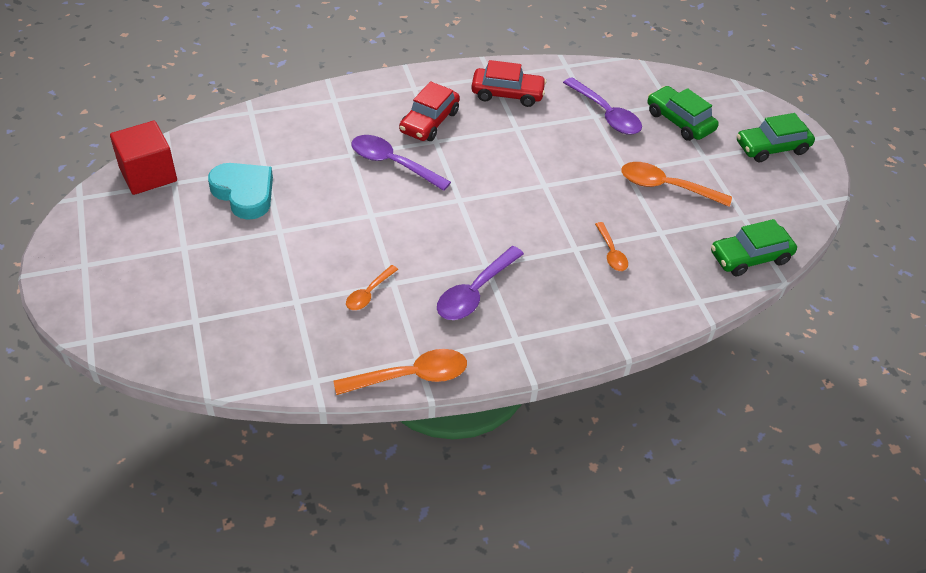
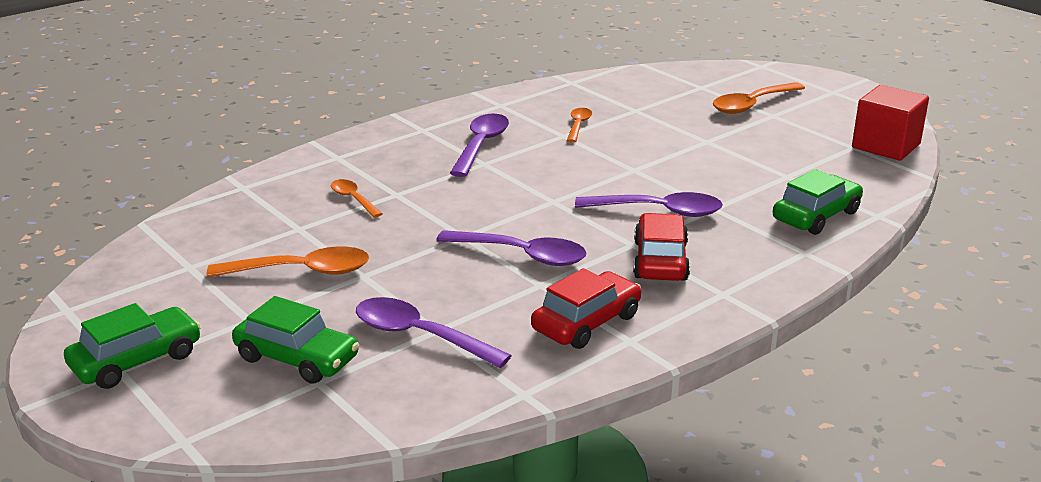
camera: 160 degrees right, 20 degrees down
turquoise heart [208,163,273,220] -> none
orange spoon [333,349,467,395] -> orange spoon moved to [713,82,805,114]
red car [471,60,546,107] -> red car turned 150 degrees clockwise [531,268,641,349]
green car [711,219,797,276] -> green car moved to [773,169,863,235]
none -> purple spoon [436,230,587,266]

